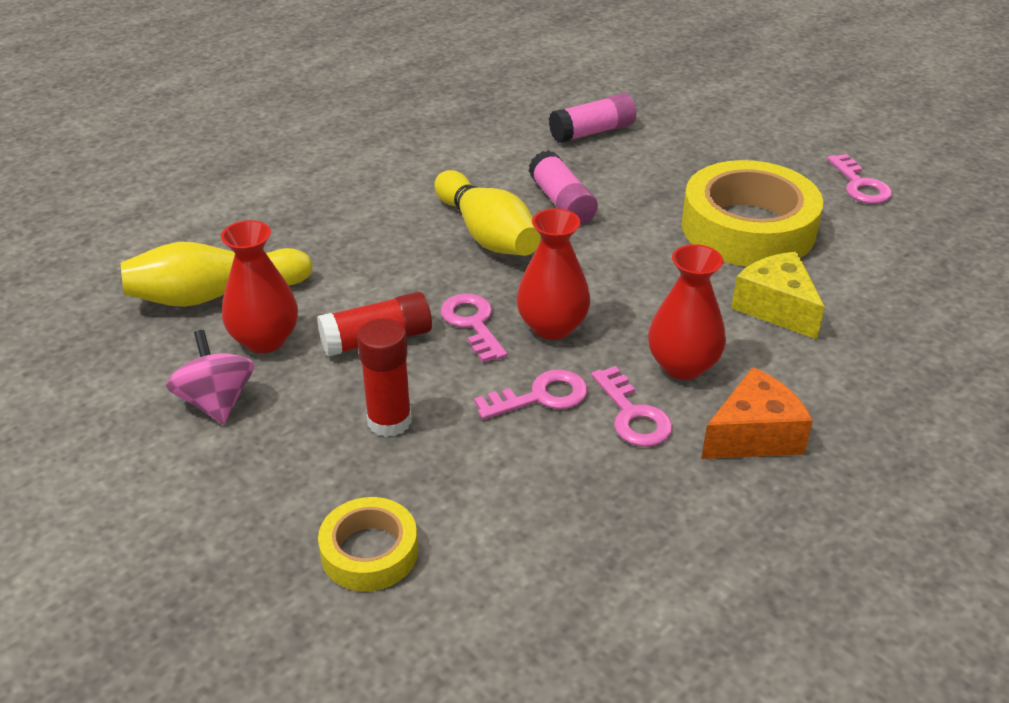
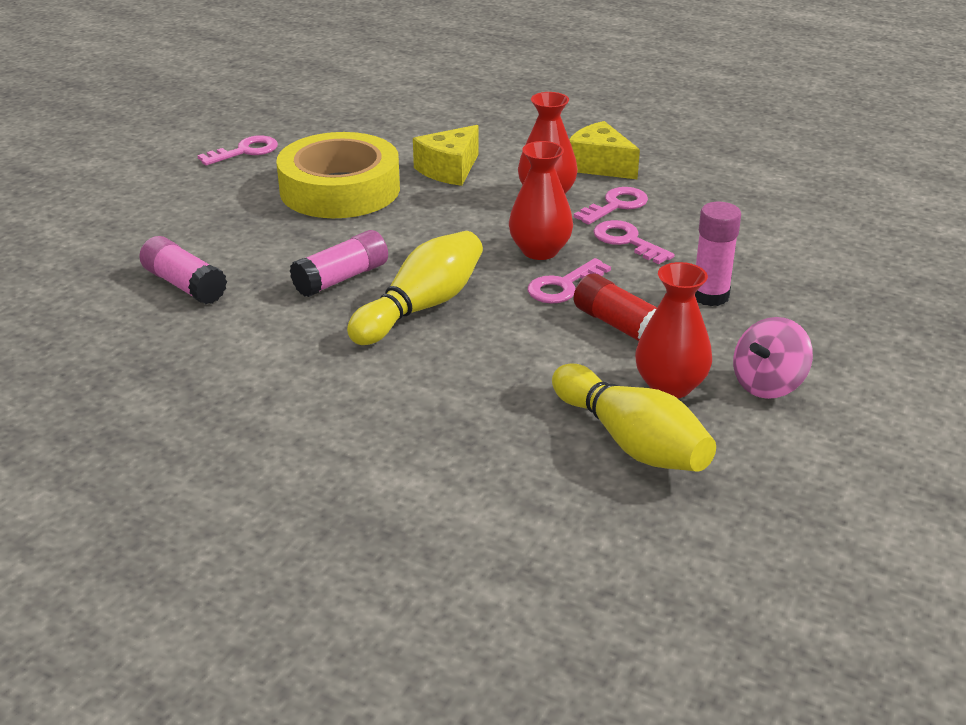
camera: 110 degrees left, 5 degrees down
yellow tape [318,497,418,591] -> none
red glue stick [357,318,412,437] -> pink glue stick [695,202,741,306]
orange cheese [701,367,813,459] -> yellow cheese [569,121,640,179]

